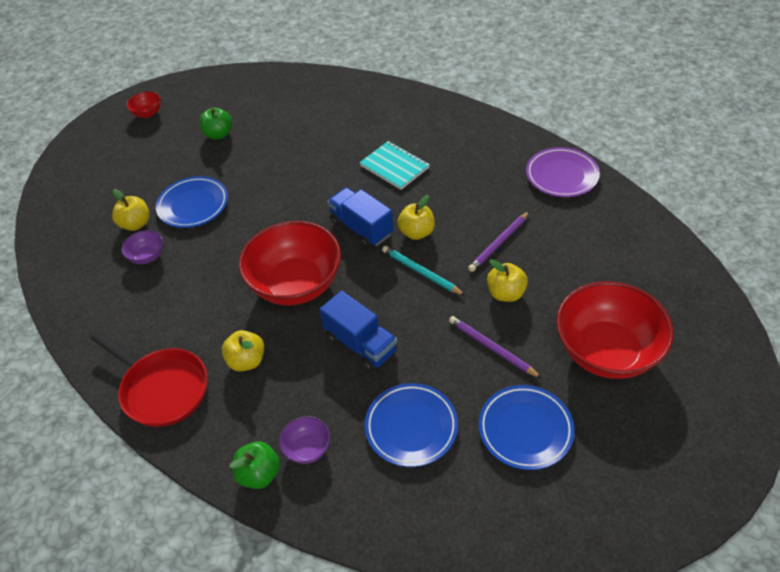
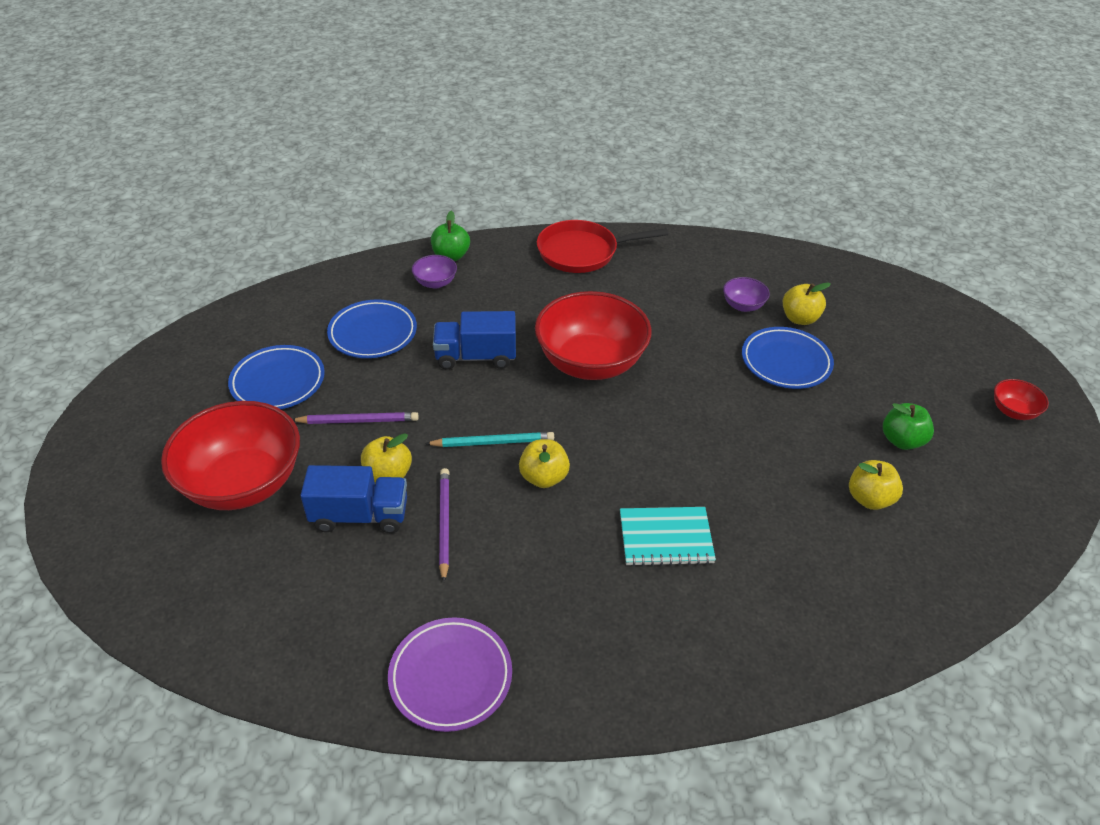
camera: 130 degrees right, 5 degrees down
yellow apple [222,330,264,371] -> yellow apple moved to [849,460,903,510]
blue truck [327,188,394,248] -> blue truck moved to [300,465,407,533]

